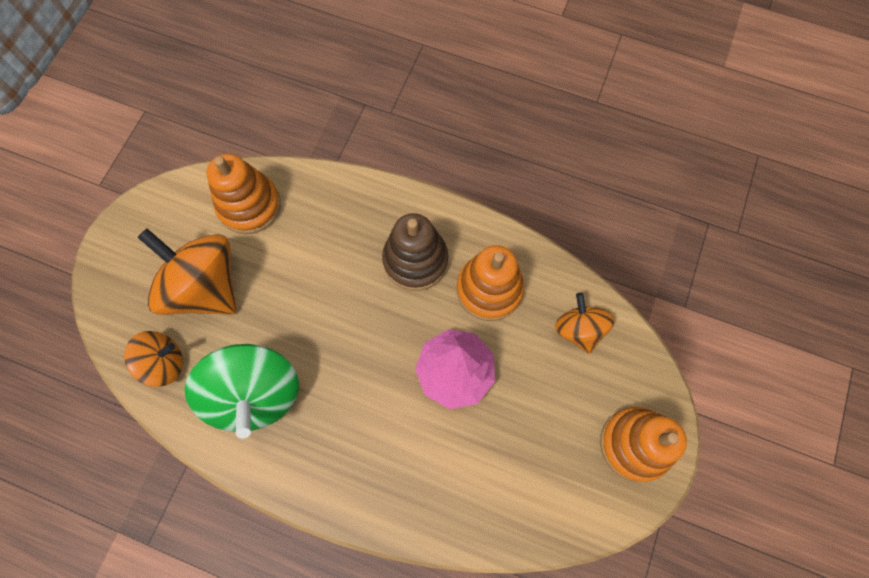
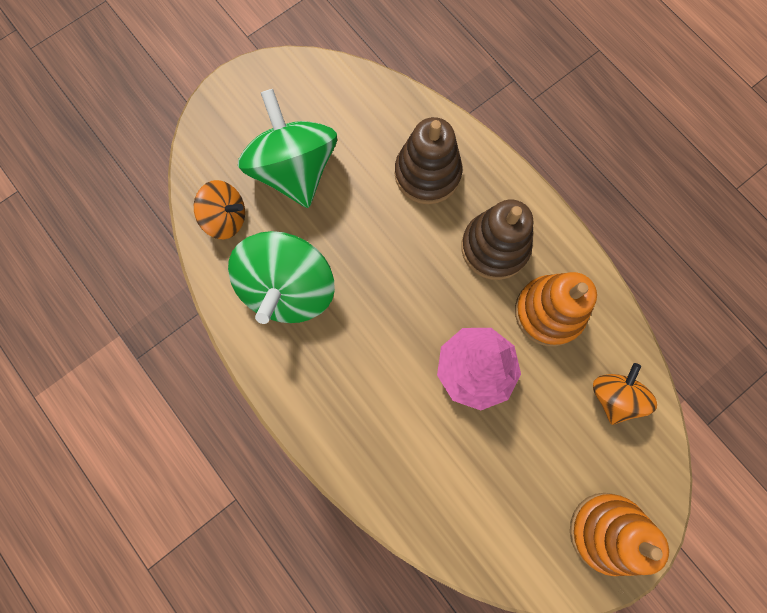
camera: 30 degrees right, 5 degrees up
orange spinning top [137,229,236,315] -> green spinning top [238,89,337,208]
orange stacking toy [207,154,281,234] -> none
none -> brown stacking toy [395,117,462,204]

